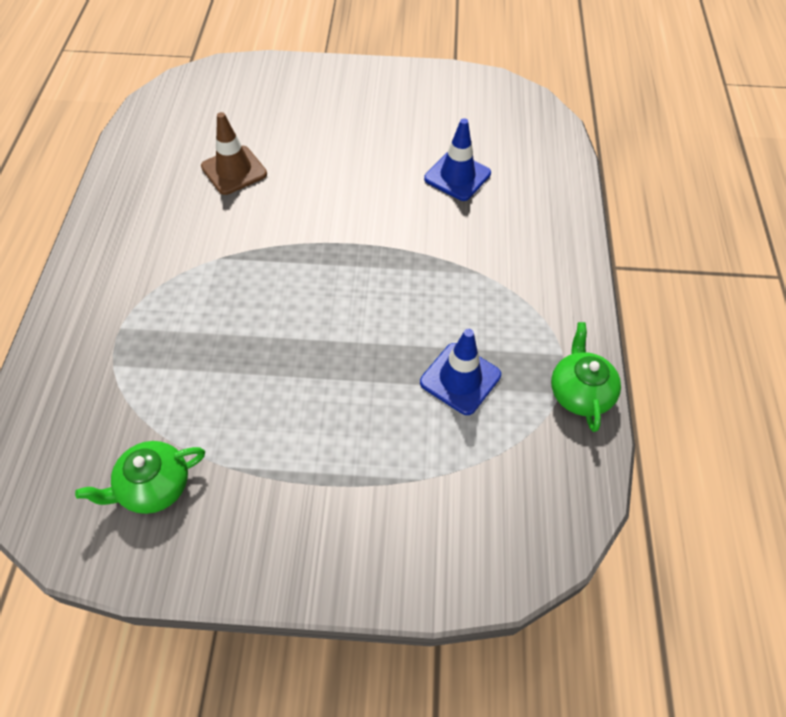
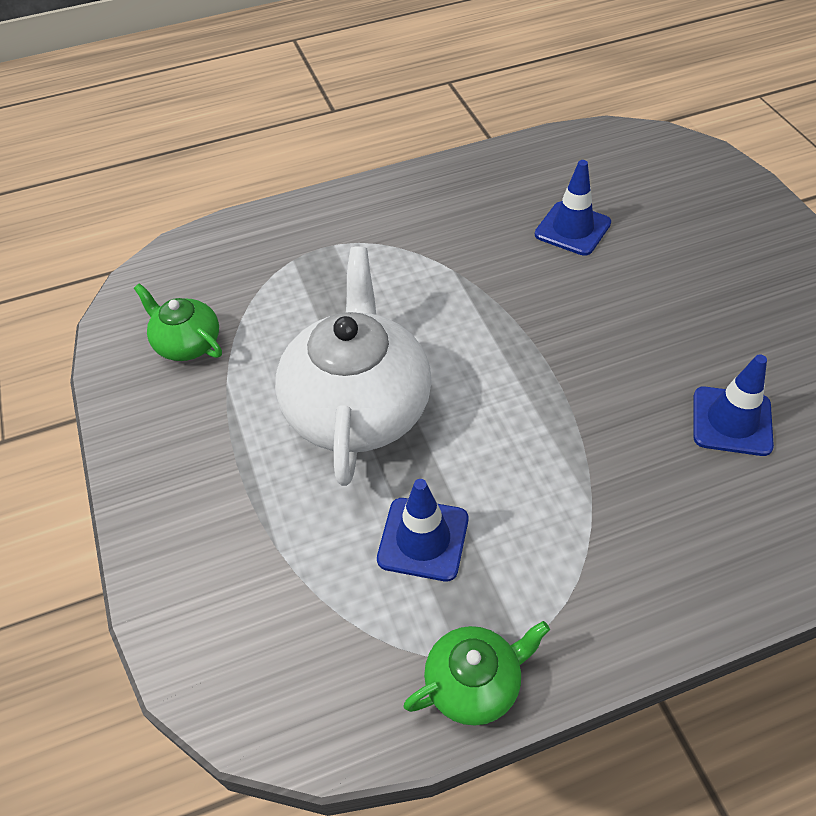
camera: 70 degrees right, 5 degrees down
brown traffic cone [201,112,267,195] -> blue traffic cone [535,160,611,256]
none -> white teapot [275,247,432,486]

